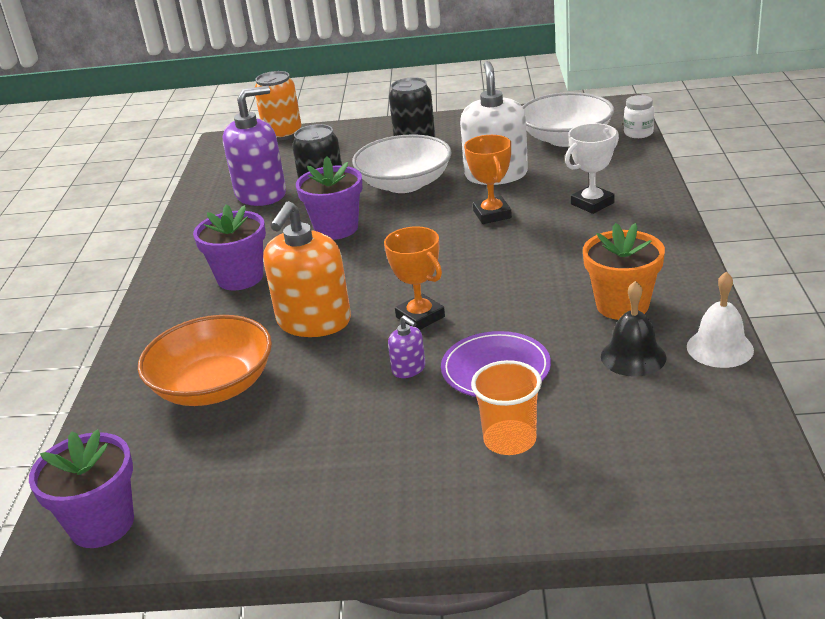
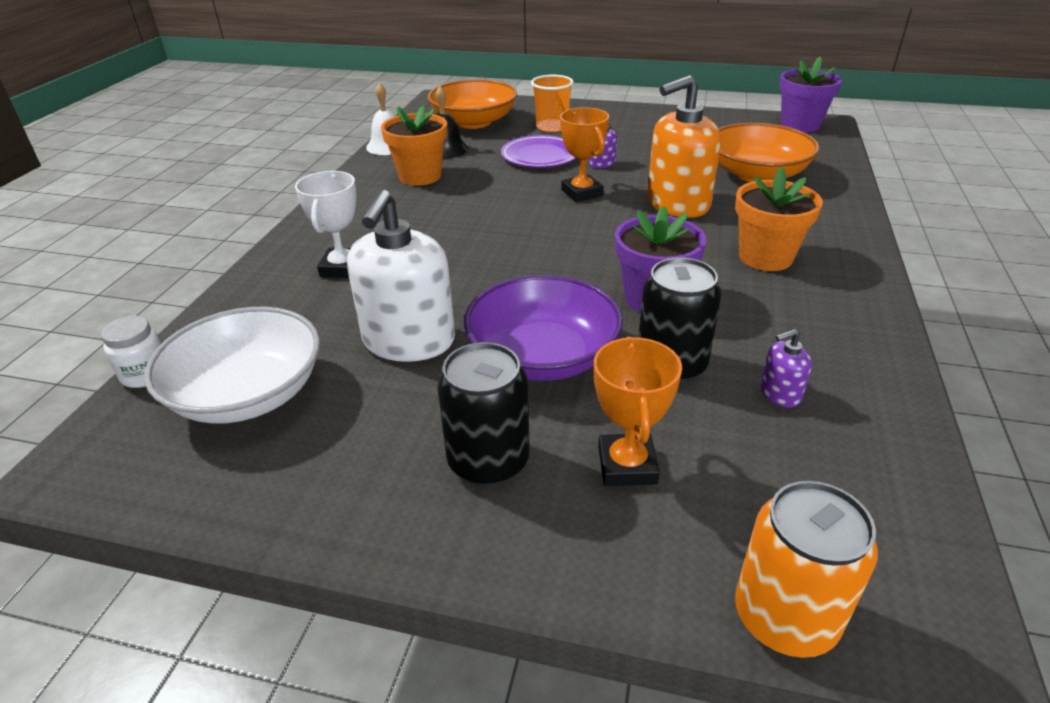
camera: 170 degrees left, 5 degrees up
purple flower pot [193,204,266,290] -> orange flower pot [735,167,823,271]
purple soap dispenser [223,86,286,206] -> purple soap dispenser [760,329,812,408], size x0.44
orange soap dispenser [263,201,351,337] -> orange soap dispenser turned 150 degrees counterclockwise [647,75,721,218]
white bowl [352,134,452,193] -> purple bowl [464,275,623,381]
orange trophy [464,135,512,224] -> orange trophy moved to [594,336,682,486]
white trophy [565,123,619,214] -> white trophy turned 60 degrees counterclockwise [295,171,356,278]
none -> orange bowl [427,79,517,129]

